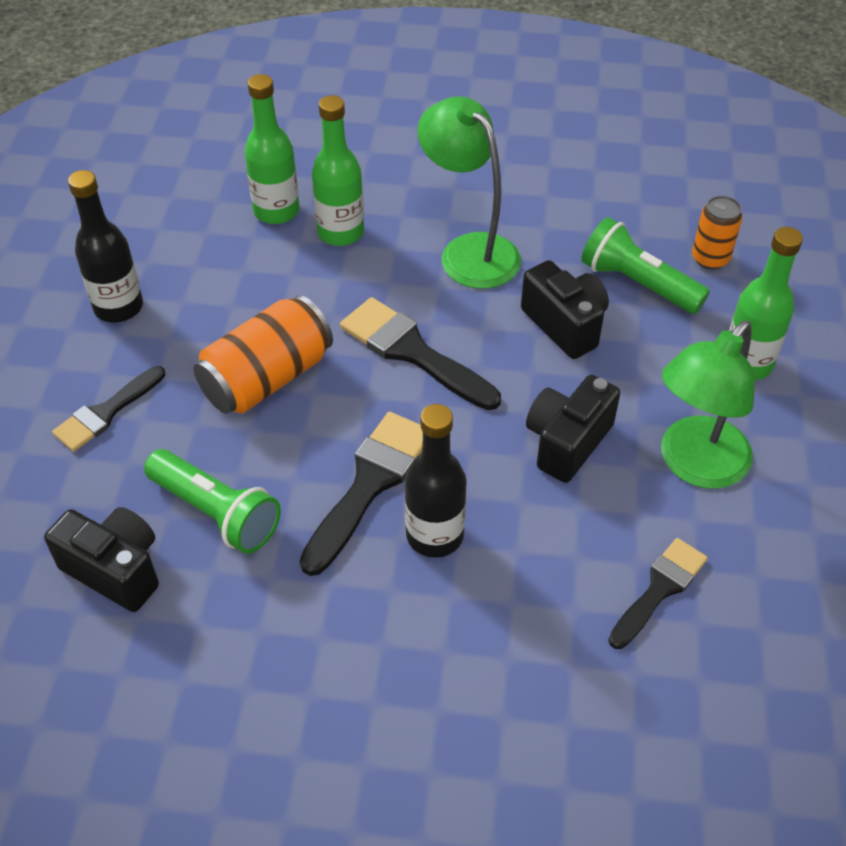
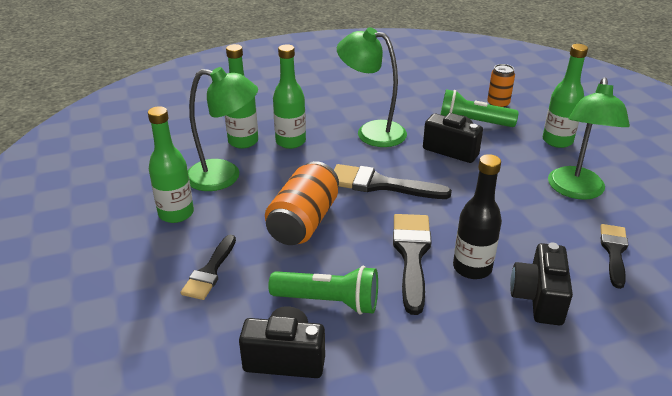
camera: 25 degrees left, 15 degrees down
black bottle [68,170,143,323] -> green bottle [148,106,194,223]
black camera [526,375,620,483] -> black camera moved to [510,242,573,325]
none -> green lamp [188,67,258,191]

